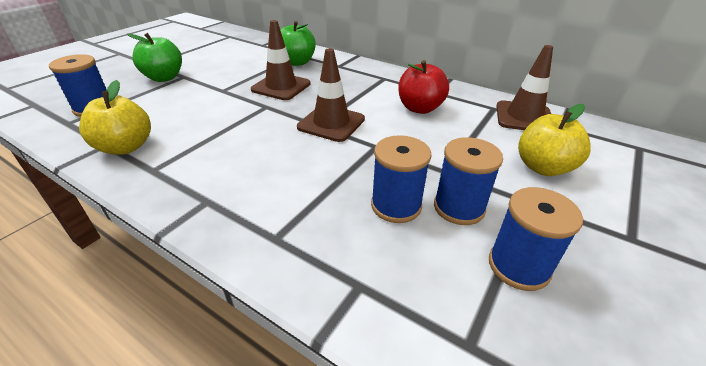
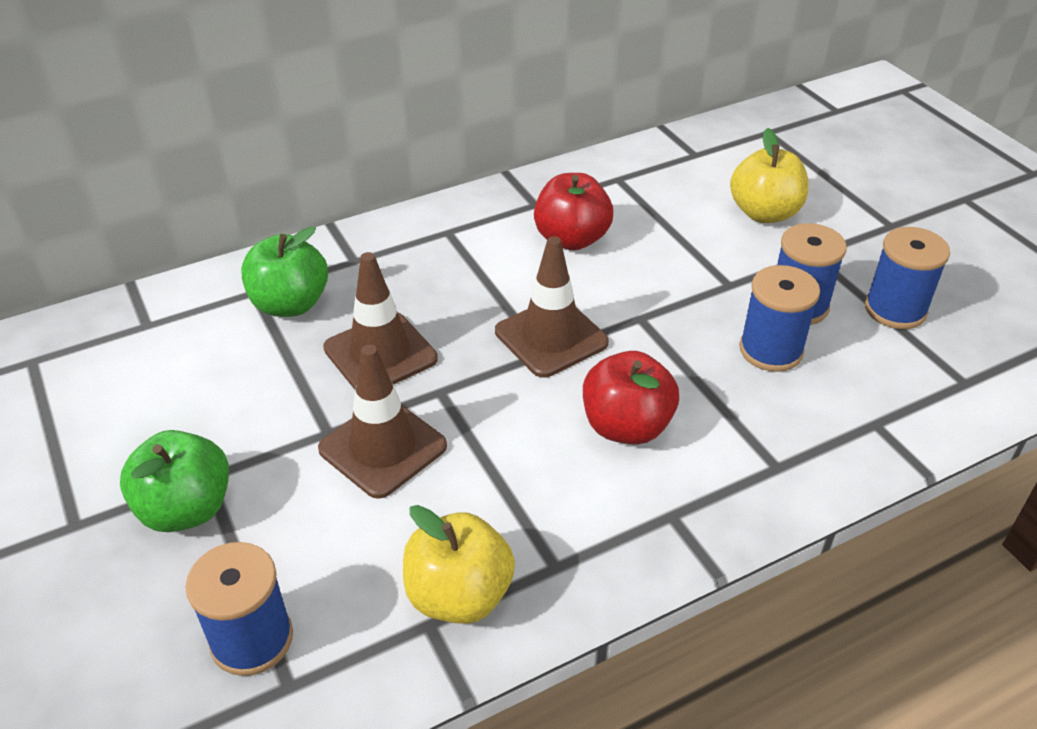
camera: 60 degrees left, 5 degrees up
brown traffic cone [496,45,553,130] -> brown traffic cone moved to [318,345,447,499]
none -> red apple [583,351,679,445]

